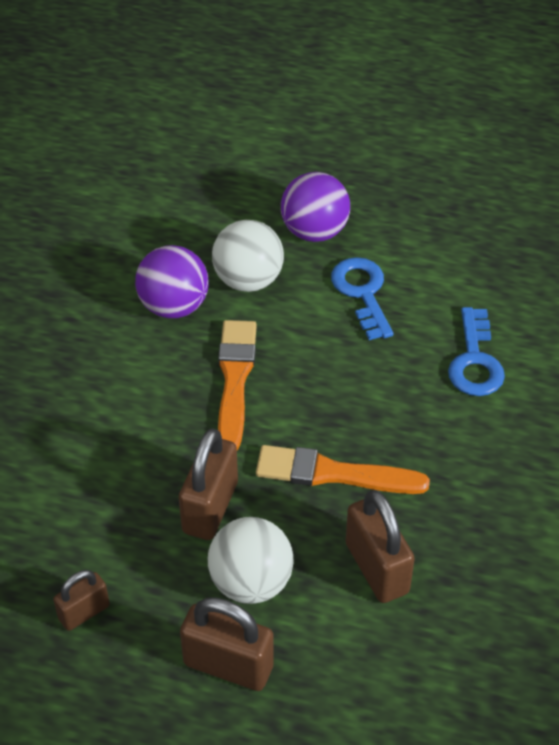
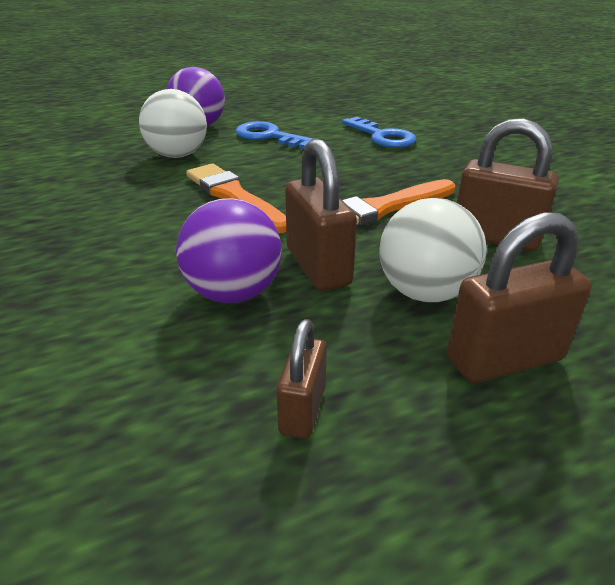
camera: 40 degrees left, 15 degrees down
purple ball [135,245,209,318] -> purple ball moved to [176,198,282,303]

